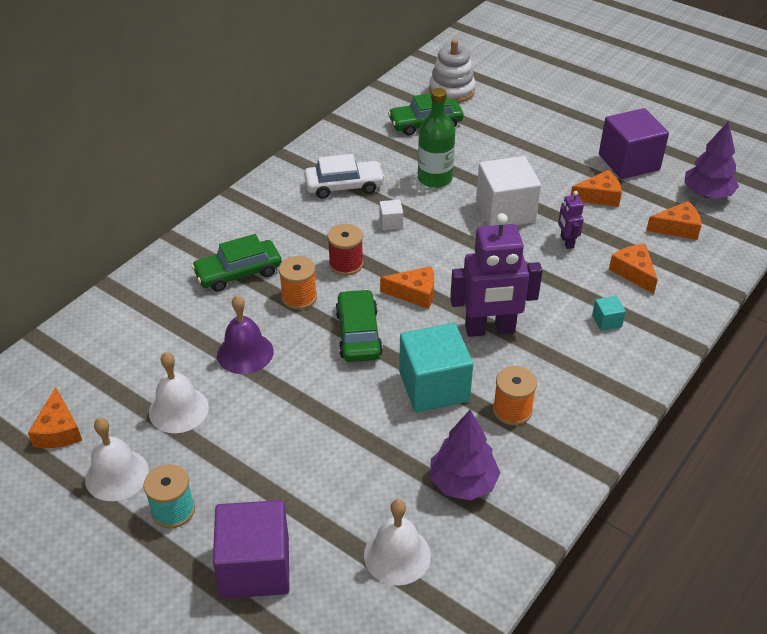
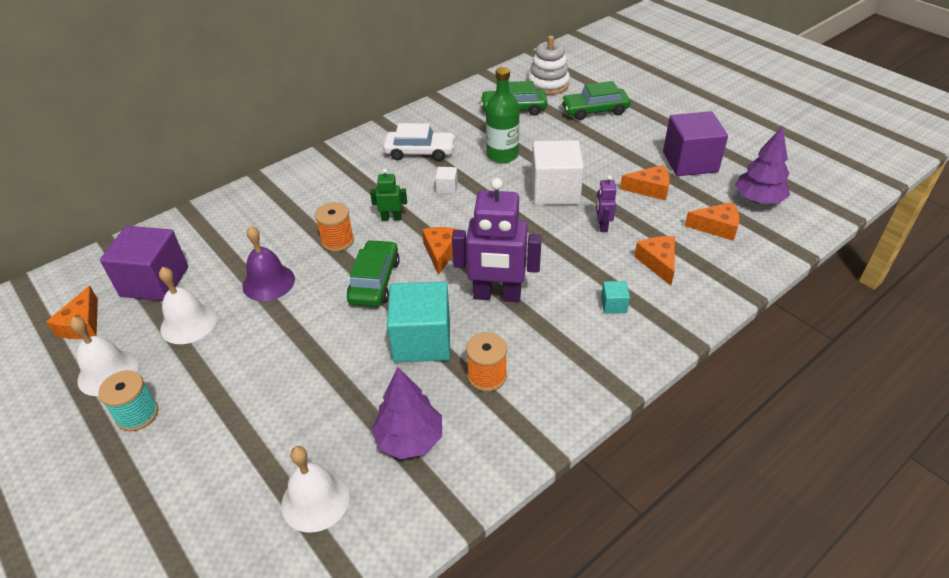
camera: 15 degrees right, 0 degrees up
green car [192,234,282,292] -> green car moved to [561,81,631,120]
purple cube [213,500,289,599] -> purple cube moved to [100,226,188,301]
red spool [328,224,363,276] -> green robot [370,169,407,221]
orange cheese [380,266,434,309] -> orange cheese turned 105 degrees counterclockwise [422,227,460,275]

